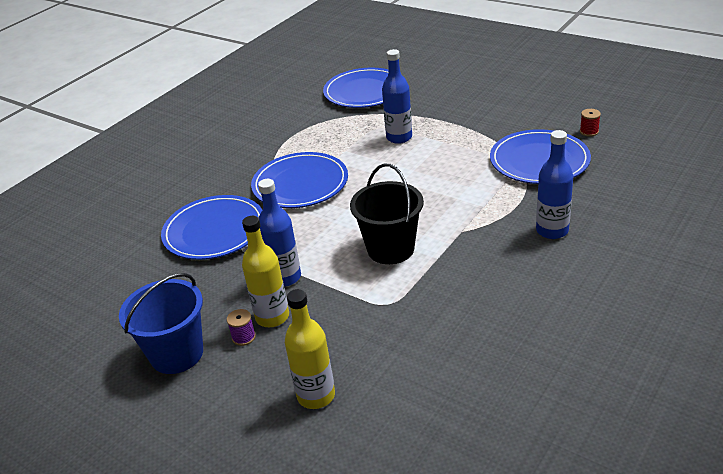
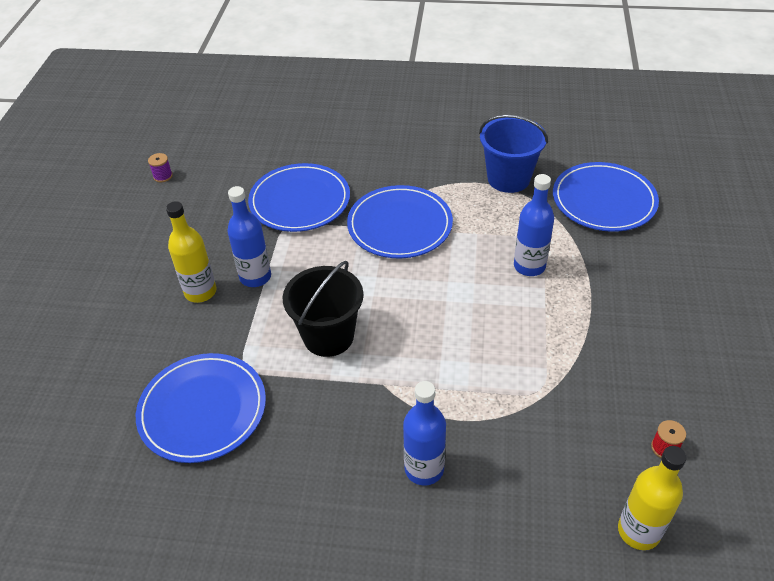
camera: 60 degrees right, 10 degrees up
blue bucket [119,273,203,374] -> blue bucket moved to [479,115,548,193]
purple spool [227,309,256,346] -> purple spool moved to [148,153,173,182]
yellow bottle [285,289,335,409] -> yellow bottle moved to [618,446,687,550]
blue plate [490,129,591,184] -> blue plate moved to [136,353,266,463]

